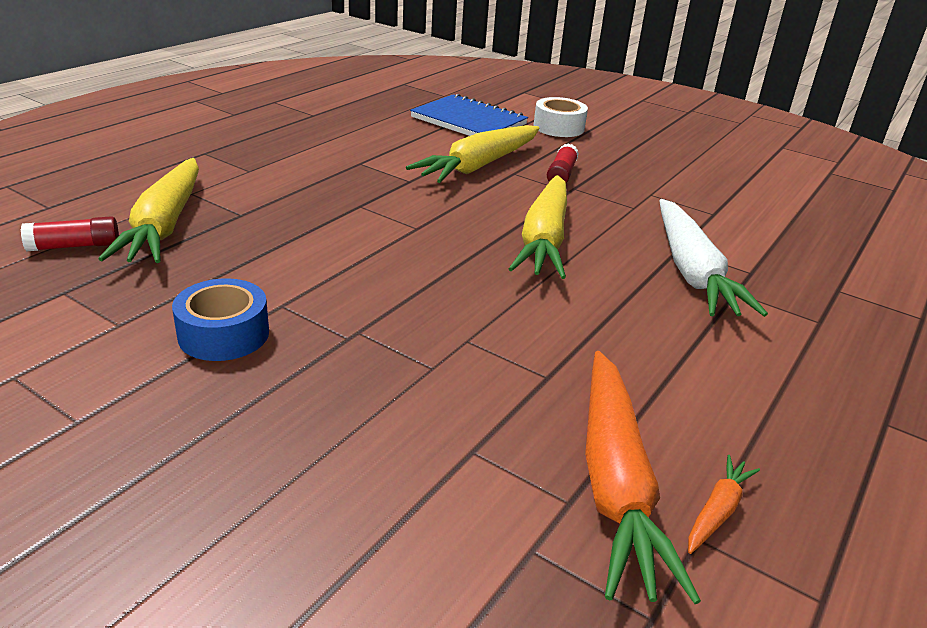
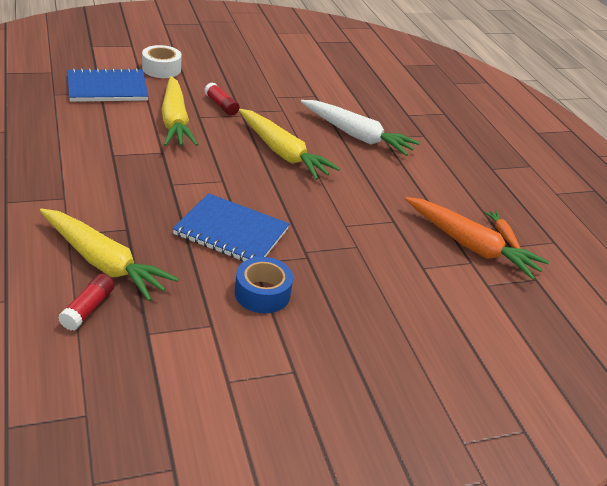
camera: 55 degrees left, 5 degrees up
none -> blue notebook [173,193,290,261]

